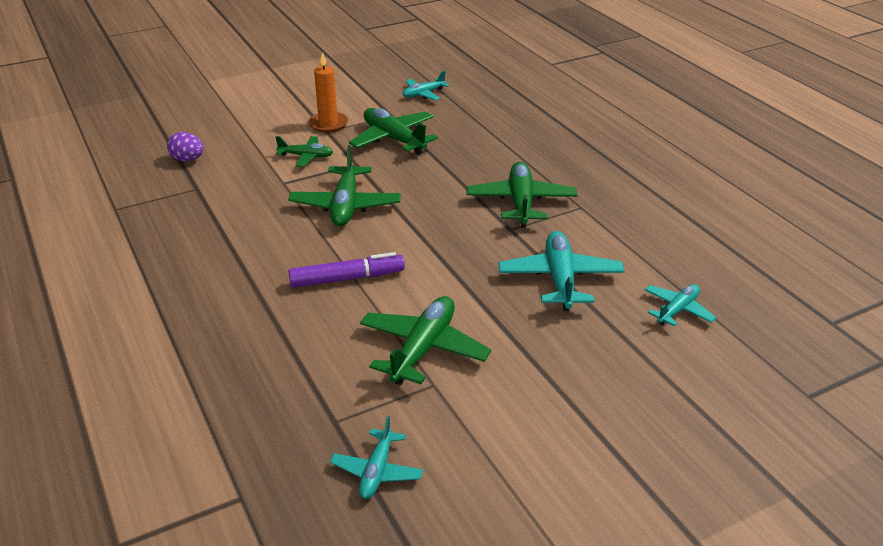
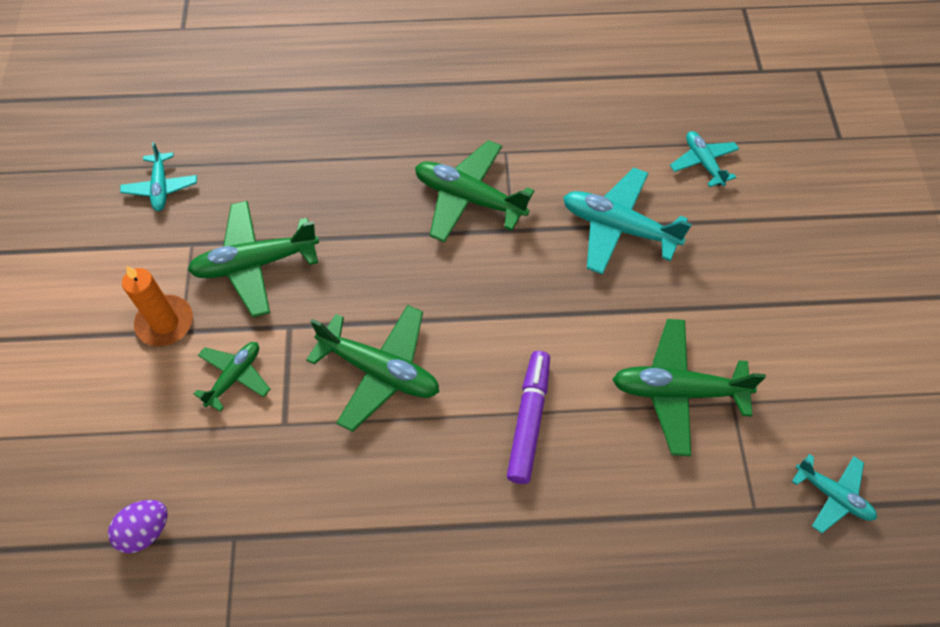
camera: 65 degrees left, 25 degrees up
green plane [360,296,491,385] -> green plane turned 45 degrees counterclockwise [612,319,766,456]

